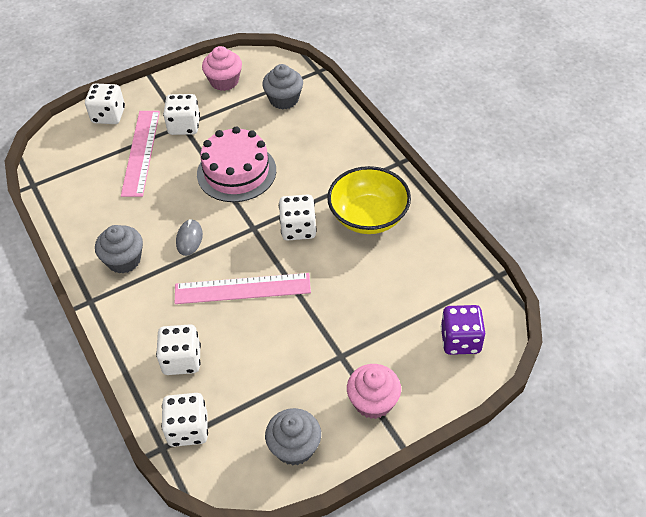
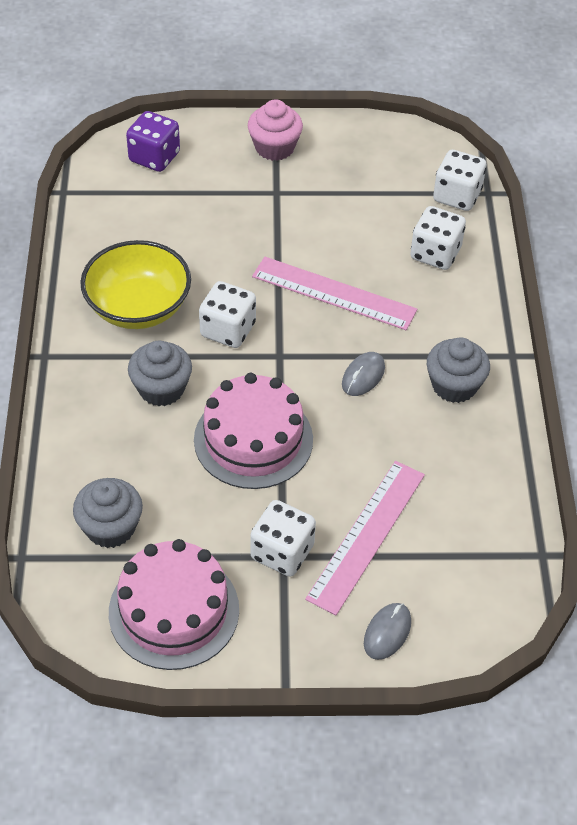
camera: 155 degrees left, 0 degrees up
white dice [85,83,125,124] -> grey mouse [364,603,411,660]
pink cupcake [202,46,242,91] -> pink cake [109,539,239,670]
grey cupcake [265,408,321,465] -> grey cupcake moved to [128,341,192,406]

